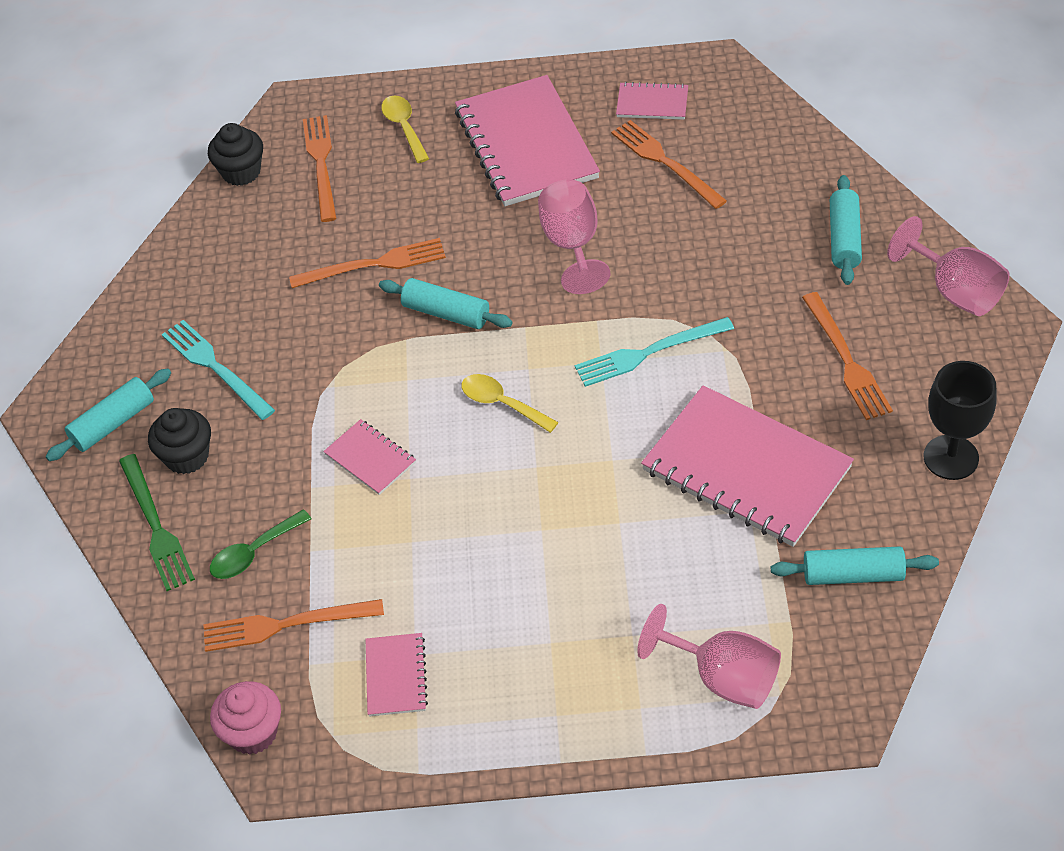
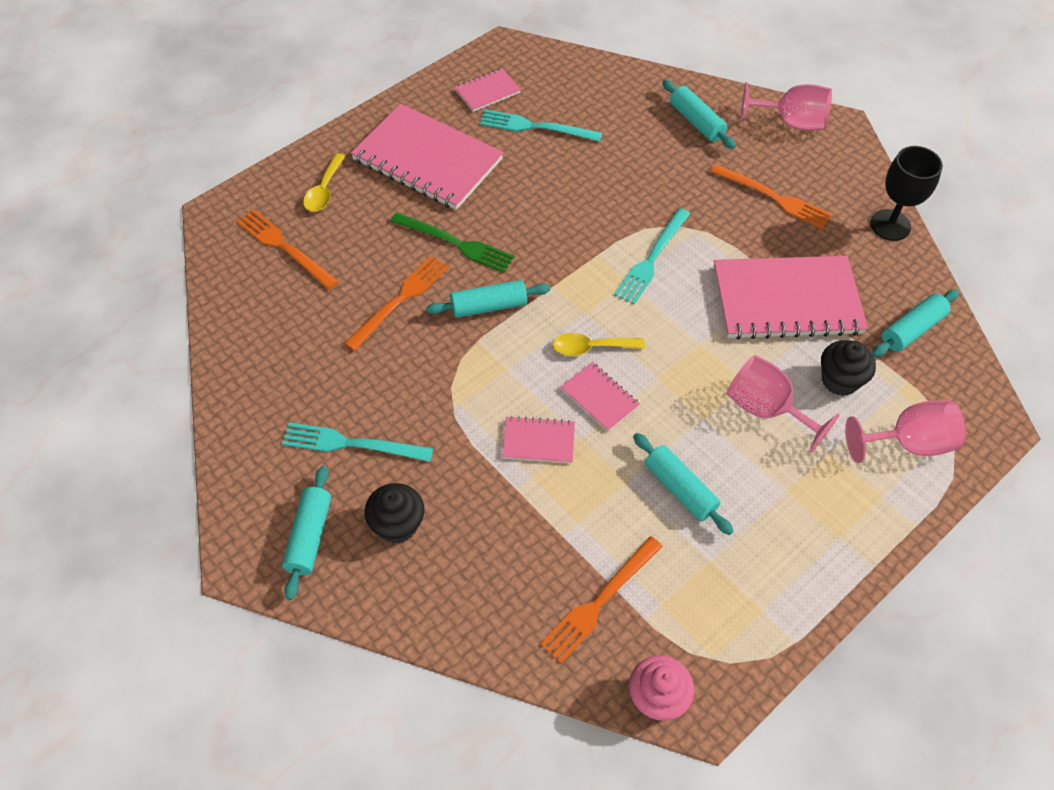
camera: 45 degrees left, 5 degrees up
green fork [119,454,195,591] -> green fork moved to [390,212,515,273]
black cupcake [208,123,263,186] -> black cupcake moved to [821,340,876,396]
green spoon [210,509,311,579] -> none
pink notebook [366,633,428,717] -> pink notebook moved to [561,362,640,432]
yellow spoon [381,95,429,163] -> yellow spoon turned 105 degrees counterclockwise [303,153,346,212]
pink goblet [538,179,610,294] -> pink goblet moved to [726,355,839,453]
orange fork [611,120,727,209] -> turquoise fork [480,109,602,142]
none -> turquoise rolling pin [633,433,734,535]

